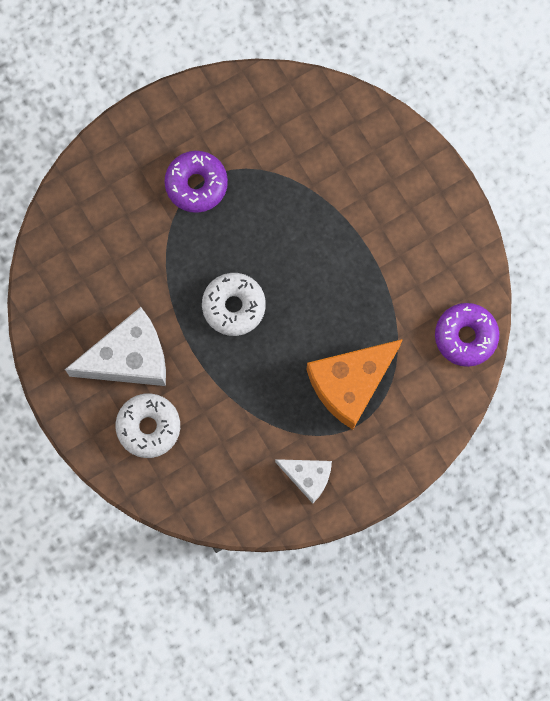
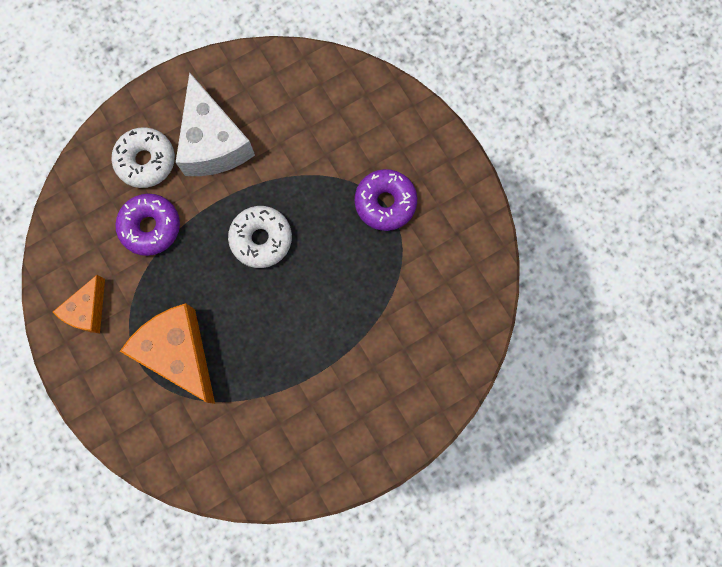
camera: 90 degrees right, 0 degrees up
white cheese [275,459,332,503] -> orange cheese [53,275,105,333]
purple donut [435,303,499,367] -> purple donut moved to [115,194,180,256]

